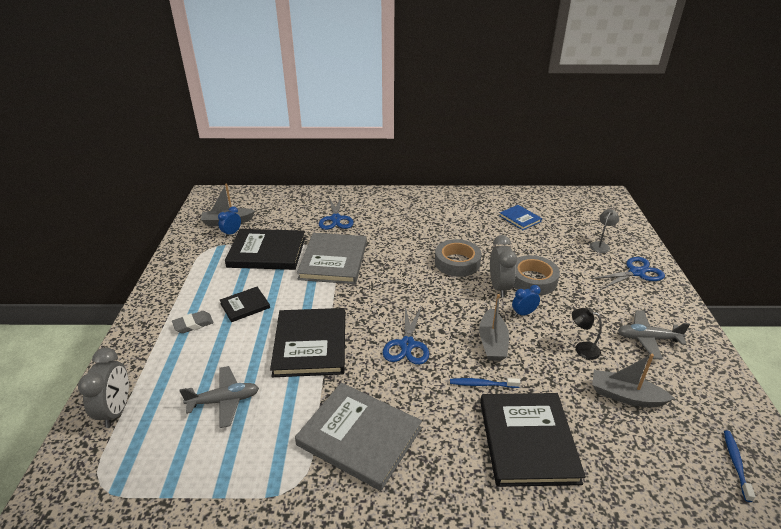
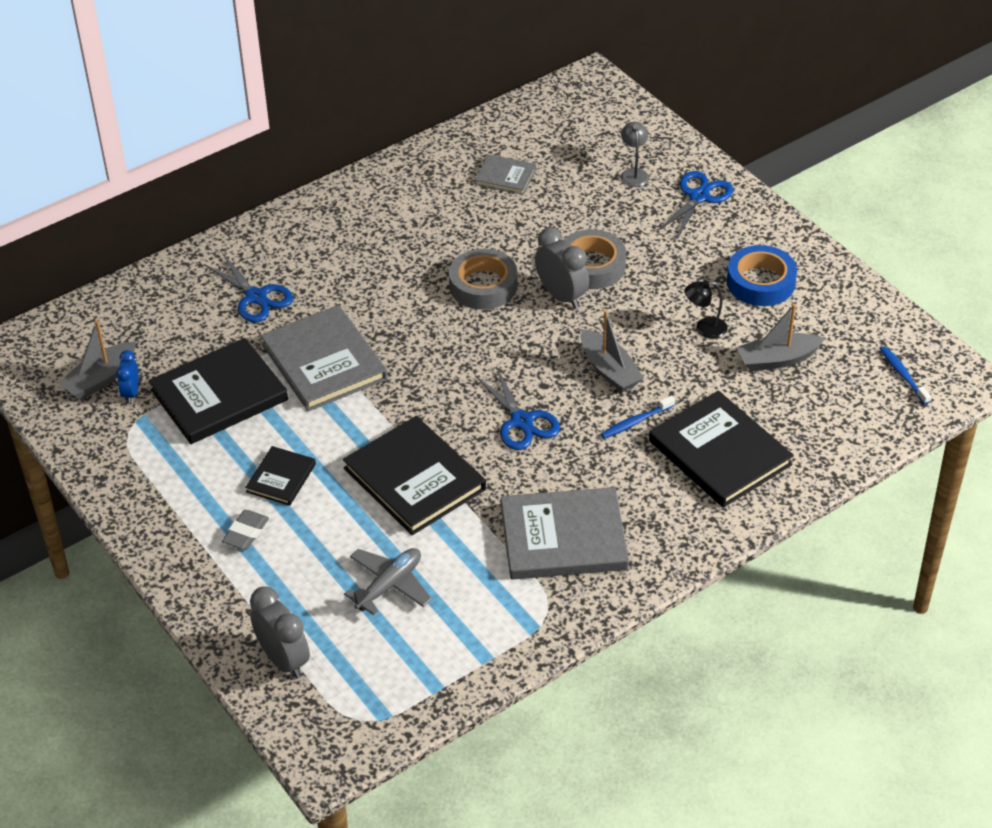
camera: 35 degrees left, 10 degrees up
blue book [499,205,542,230] -> grey book [475,154,536,195]
blue clock [512,285,541,317] -> none
grey plane [618,310,690,360] -> blue tape [727,245,797,306]

